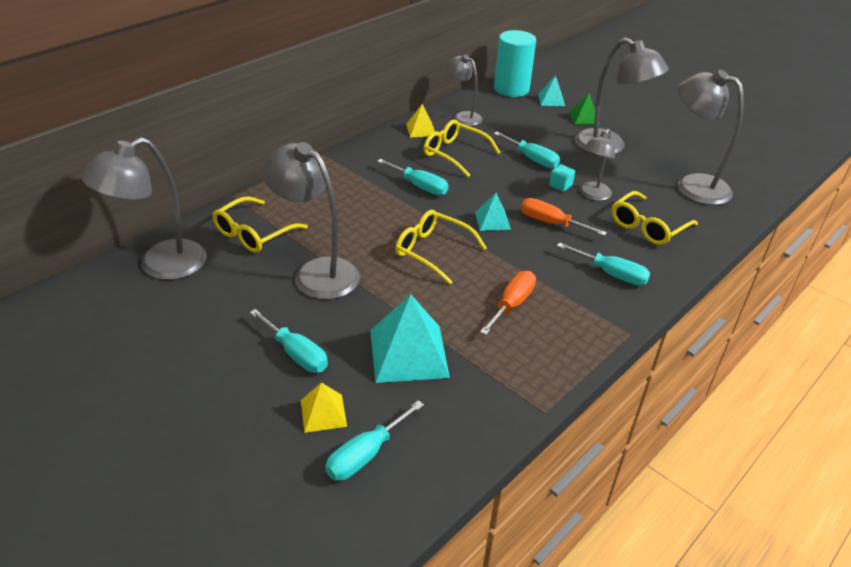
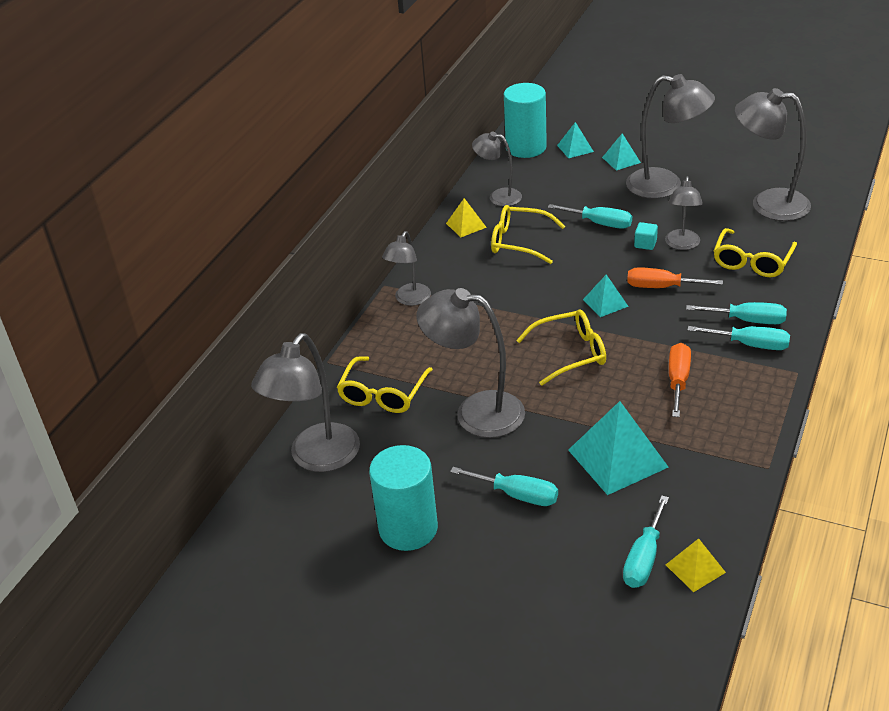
camera: 15 degrees left, 0 degrees up
yellow pyramid [301,383,347,433] -> yellow pyramid moved to [666,538,726,592]
turquoise screwdriver [377,159,448,195] -> turquoise screwdriver moved to [687,326,790,350]
yellow glasses [395,210,487,285] -> yellow glasses turned 150 degrees clockwise [516,310,606,386]
green pyramid [569,93,600,125] -> turquoise pyramid [602,133,641,171]
none -> turquoise cylinder [369,445,438,551]
none -> grey lamp [382,231,431,306]

